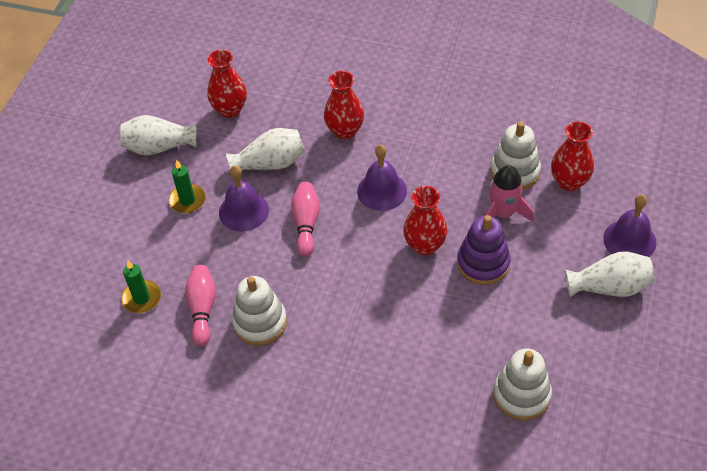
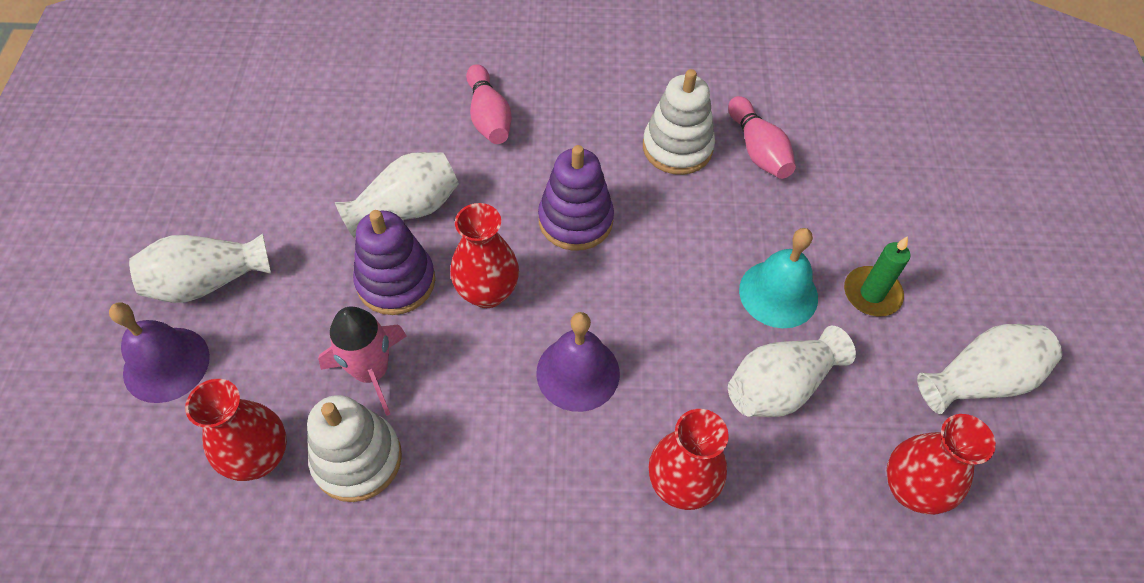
camera: 160 degrees right, 5 degrees up
green candle [121,260,161,313] -> none
purple bell [219,165,269,232] -> turquoise bell [739,228,818,328]
pink bowling pin [291,182,320,257] -> pink bowling pin moved to [466,64,512,144]
white stacking toy [493,349,552,421] -> none
none -> white vase [335,152,459,238]
none -> purple stacking toy [538,145,614,251]

